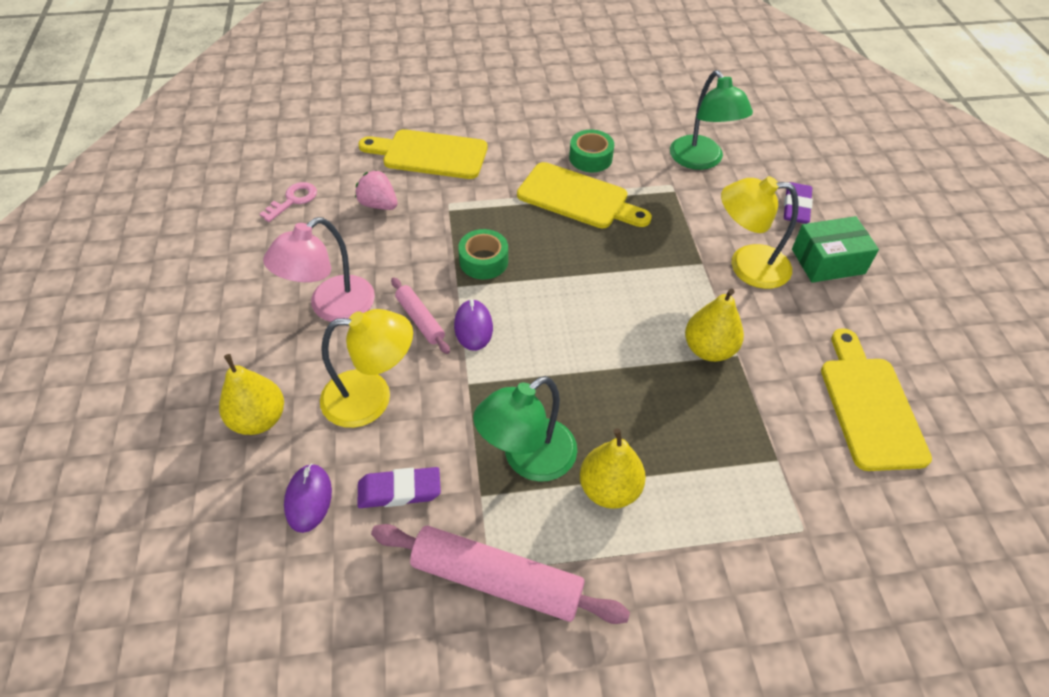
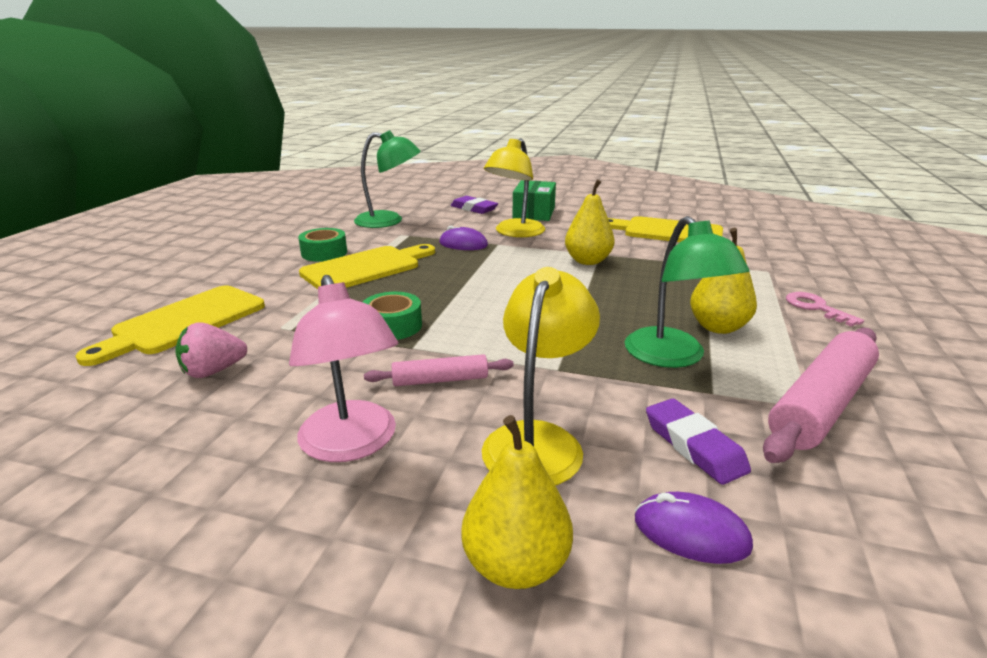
camera: 65 degrees left, 25 degrees down
pink key [260,182,317,222] -> pink key moved to [786,292,864,327]
purple eraser [357,467,441,508] -> purple eraser turned 45 degrees counterclockwise [646,398,751,485]
purple mouse [454,299,493,351] -> purple mouse moved to [439,225,488,250]

